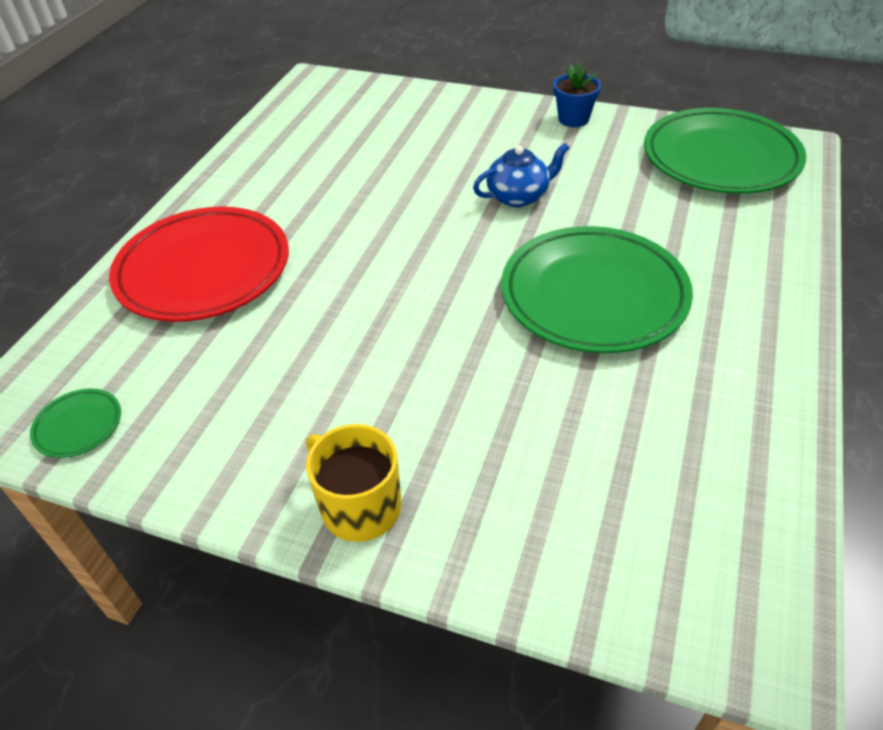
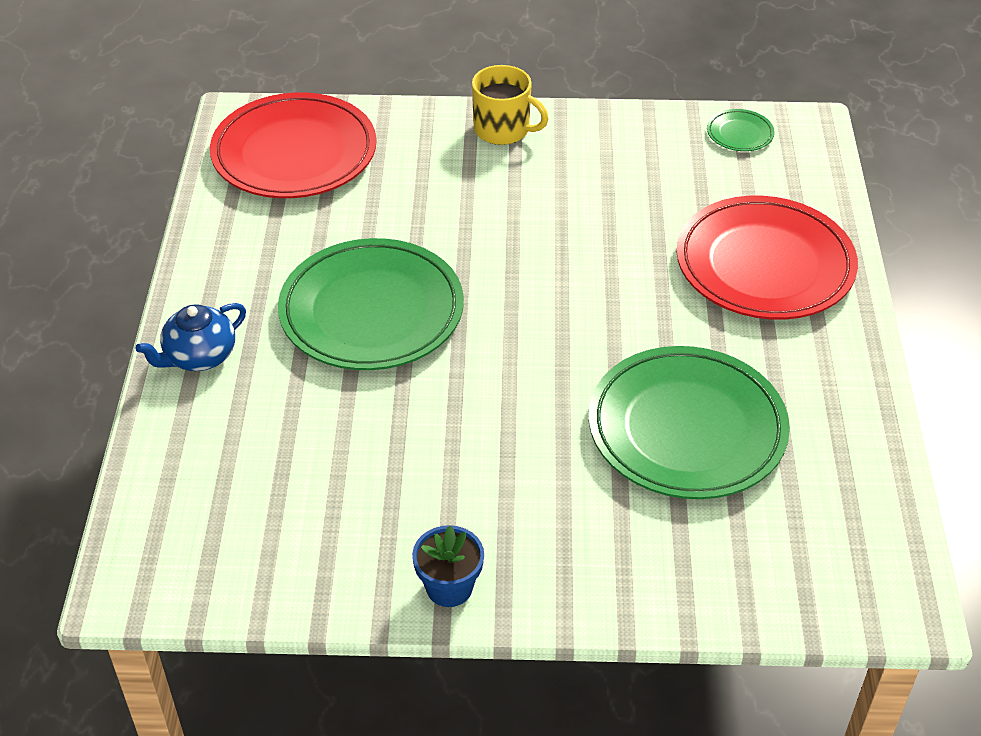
camera: 160 degrees right, 0 degrees up
blue teapot [473,143,570,207] -> blue teapot moved to [136,303,246,371]
green plate [644,108,806,194] -> green plate moved to [589,346,790,499]
none -> red plate [210,92,377,198]

